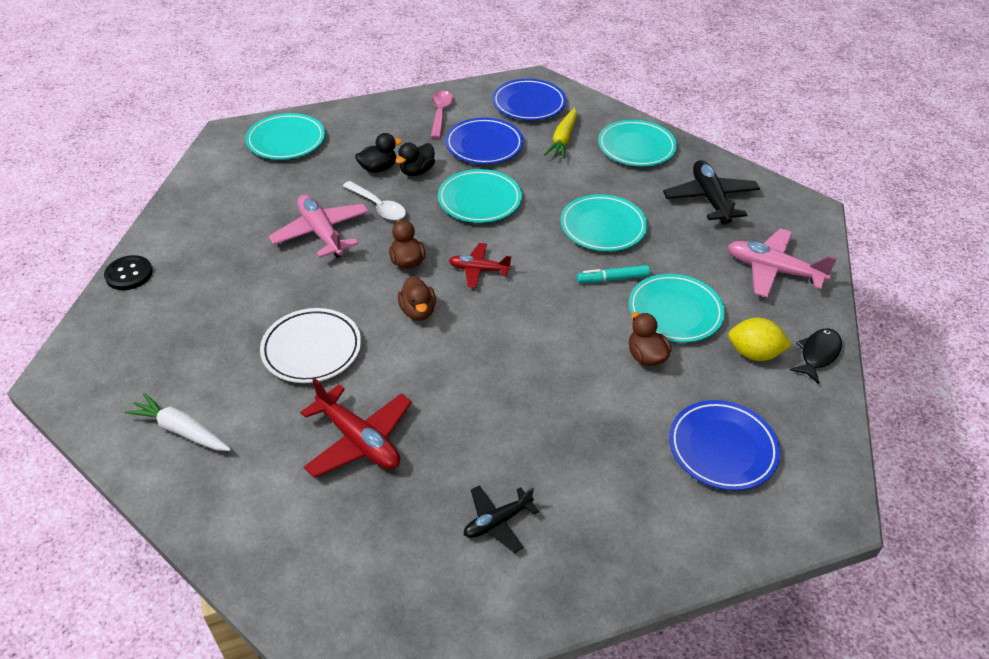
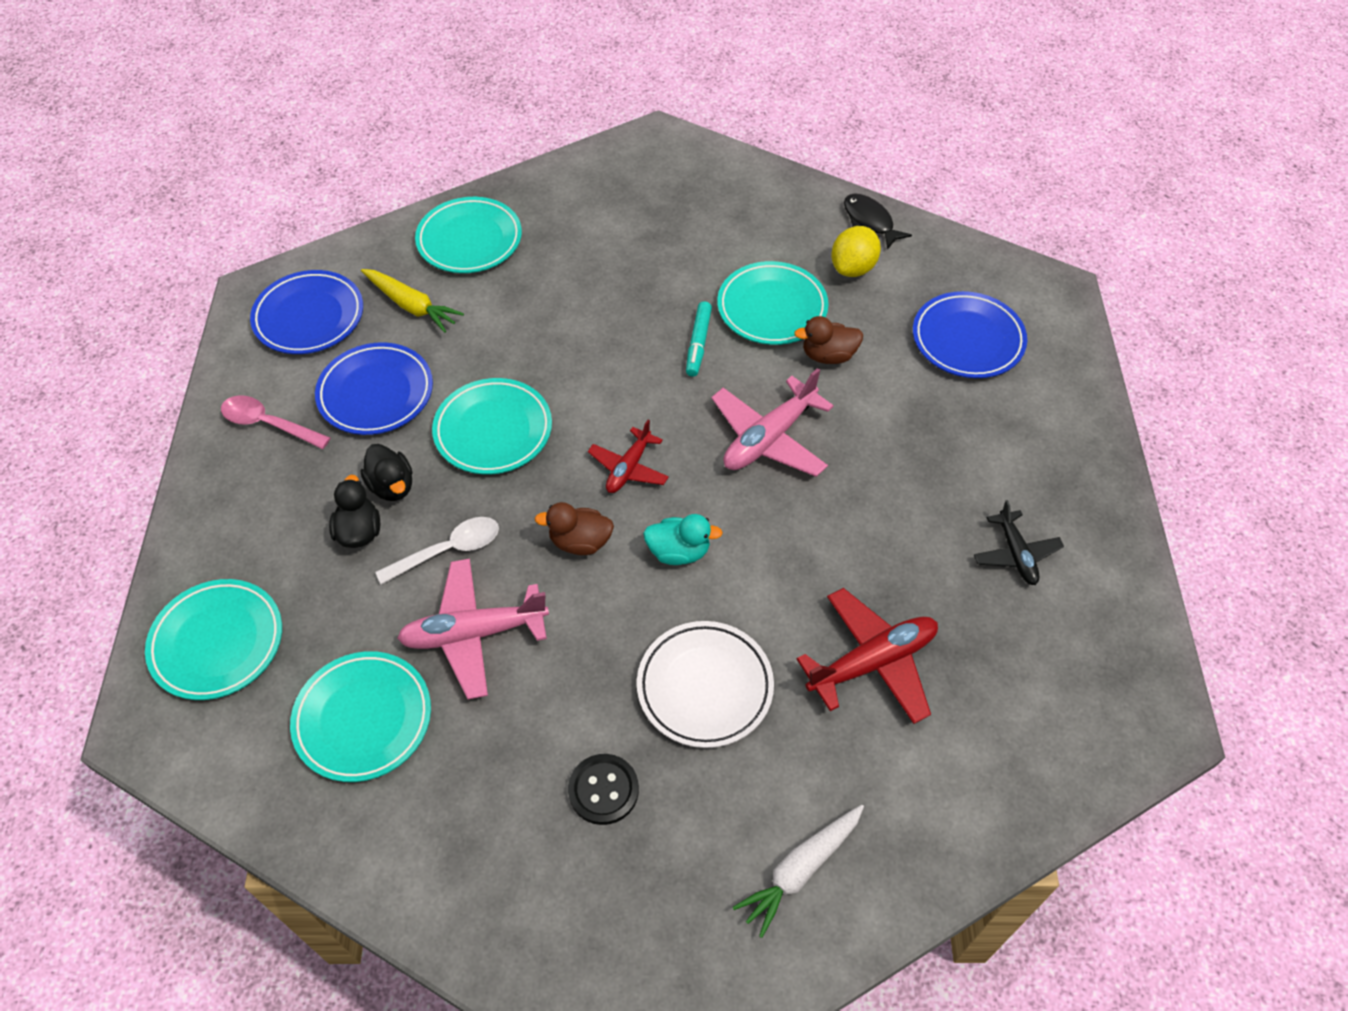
camera: 70 degrees left, 10 degrees up
black button [104,255,153,290] -> black button moved to [568,754,639,825]
brown duck [398,276,436,321] -> turquoise duck [643,514,723,565]
turquoise plate [560,194,647,251] -> turquoise plate moved to [290,651,431,782]
black plane [663,160,760,225] -> none
pink plane [727,228,837,298] -> pink plane moved to [711,368,834,477]

